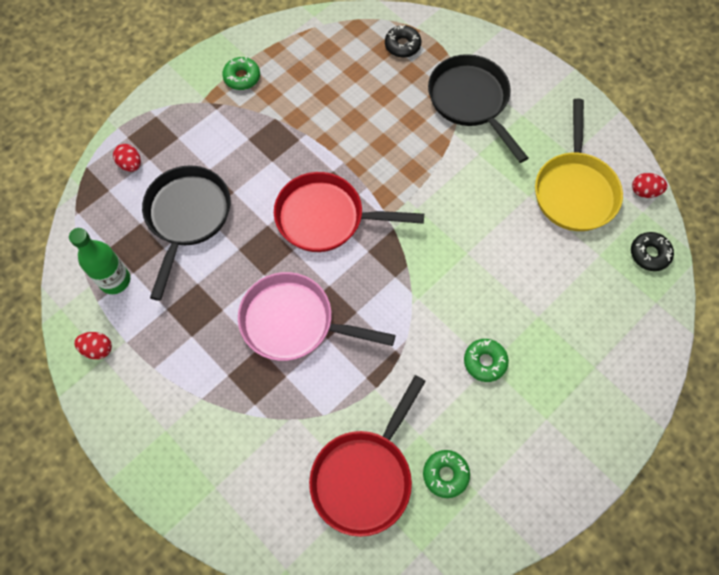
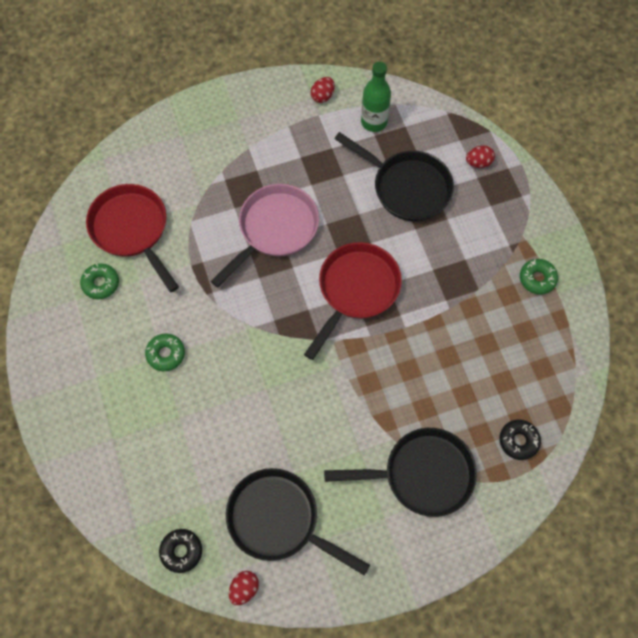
camera: 115 degrees right, 0 degrees up
yellow pan [535,98,623,231] -> black pan [226,468,370,575]

